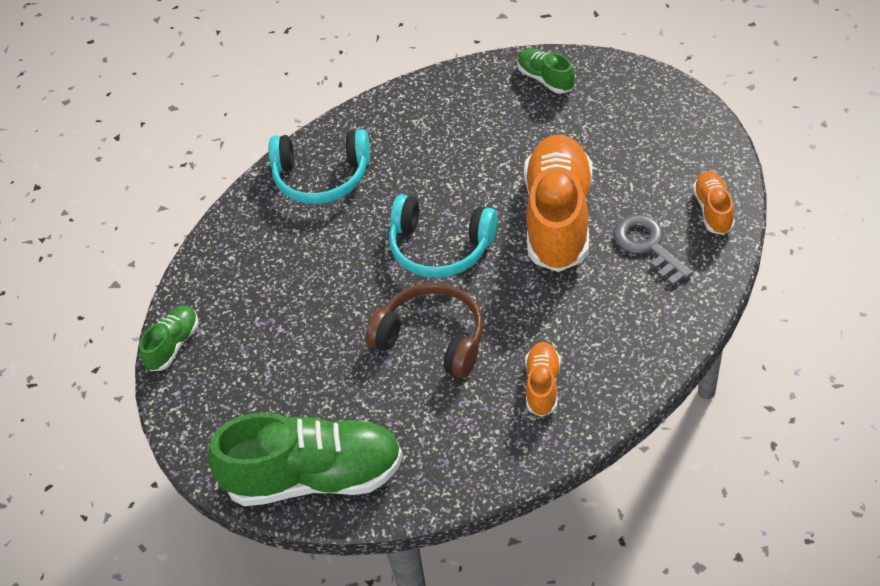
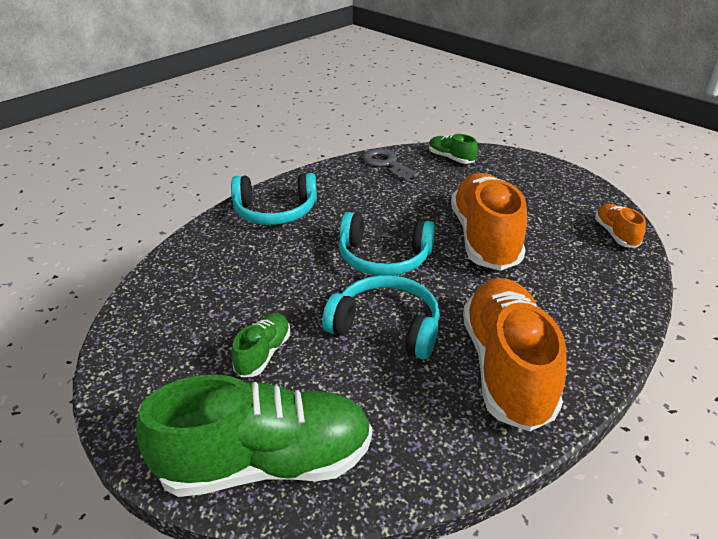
camera: 10 degrees left, 15 degrees down
green shoe [139,305,199,371] -> green shoe moved to [232,313,290,377]
brown headphones [366,283,483,378] -> turquoise headphones [322,275,440,360]
orange shoe [525,342,560,417] -> orange shoe [463,278,567,431], size x2.13
grey key [614,214,693,286] -> grey key moved to [363,149,419,181]

